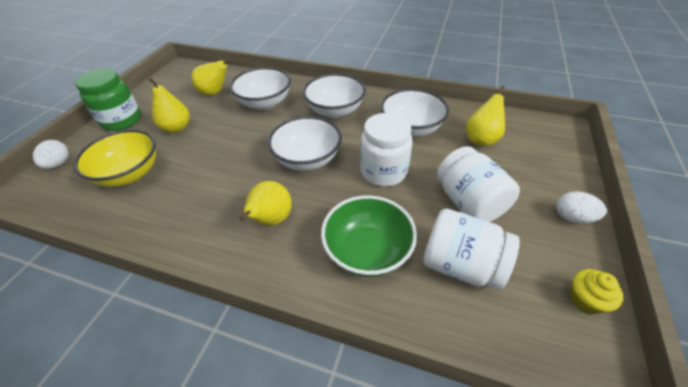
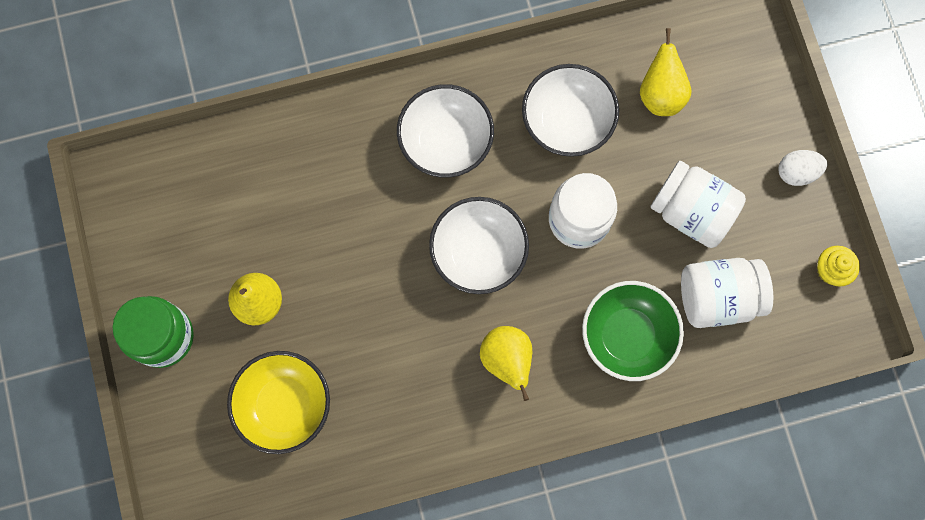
camera: 35 degrees left, 30 degrees up
white egg [33,140,69,169] -> none
yellow pear [192,59,232,95] -> none
white bowl [230,67,291,110] -> none

